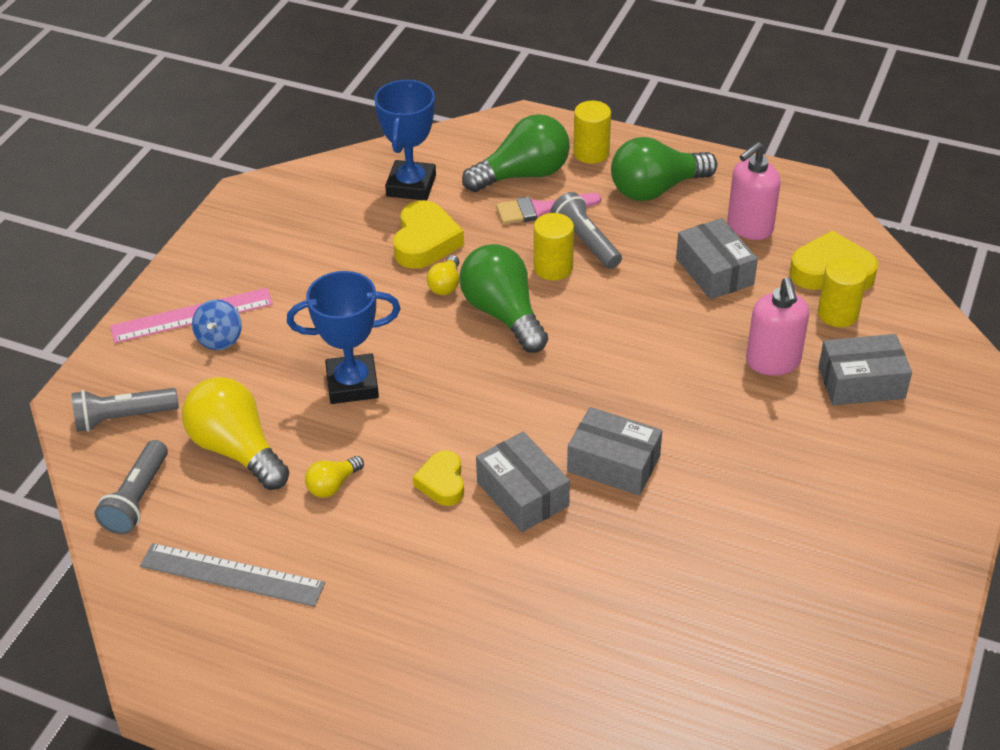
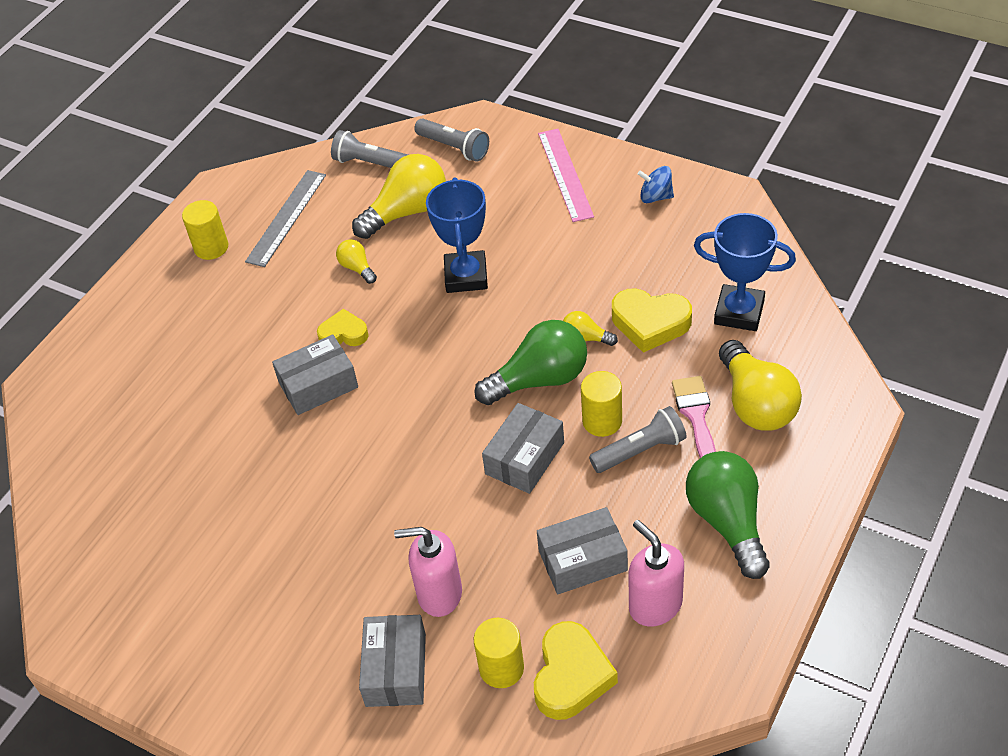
camera: 100 degrees right, 5 degrees up
grey flashlight [71,388,179,432] -> grey flashlight turned 135 degrees clockwise [414,118,489,162]
blue spinning top [192,299,242,350] -> blue spinning top moved to [638,166,674,203]
green light bulb [462,114,570,192] -> yellow light bulb [719,340,802,431]
grey box [567,407,662,496] -> grey box moved to [482,403,564,494]
yellow cylinder [573,101,611,164] -> yellow cylinder moved to [182,200,228,260]

